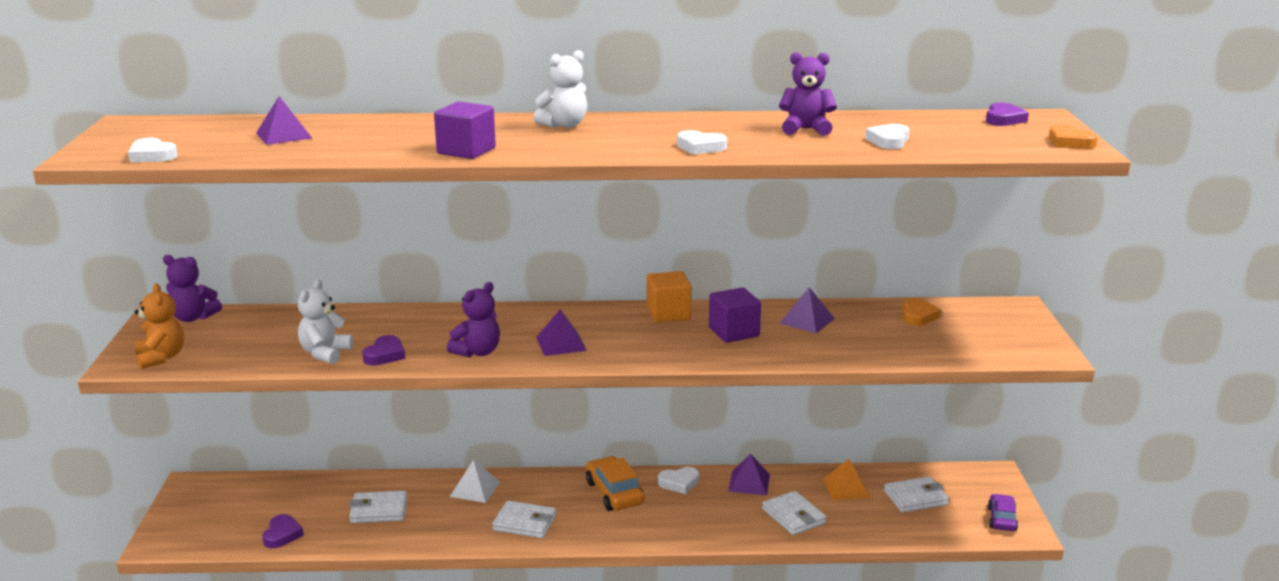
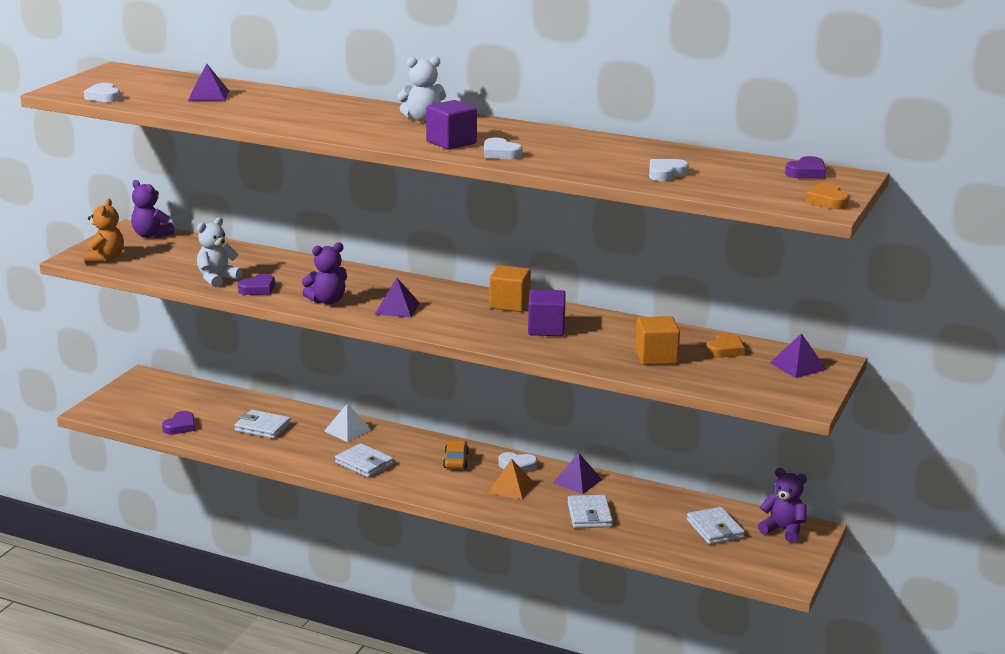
camera: 25 degrees right, 0 degrees up
purple cube [434,101,496,159] -> purple cube moved to [426,100,477,150]
orange car [586,456,645,511] -> orange car [443,440,469,469], size x0.65
purple teddy bear [779,52,837,136] -> purple teddy bear moved to [758,468,807,543]
purple pyramid [780,287,835,334] -> purple pyramid moved to [770,333,827,378]
orange pyramid [823,459,871,500] -> orange pyramid moved to [488,459,534,499]
white wallet [884,477,949,512] -> white wallet turned 60 degrees clockwise [687,507,745,545]
purple car [988,494,1018,531] -> none
none -> orange cube [635,316,680,365]

